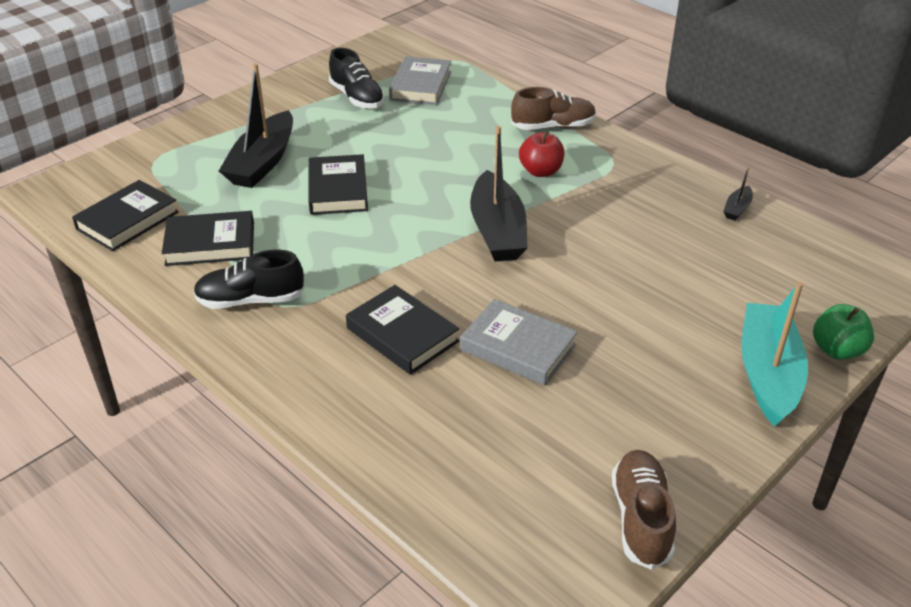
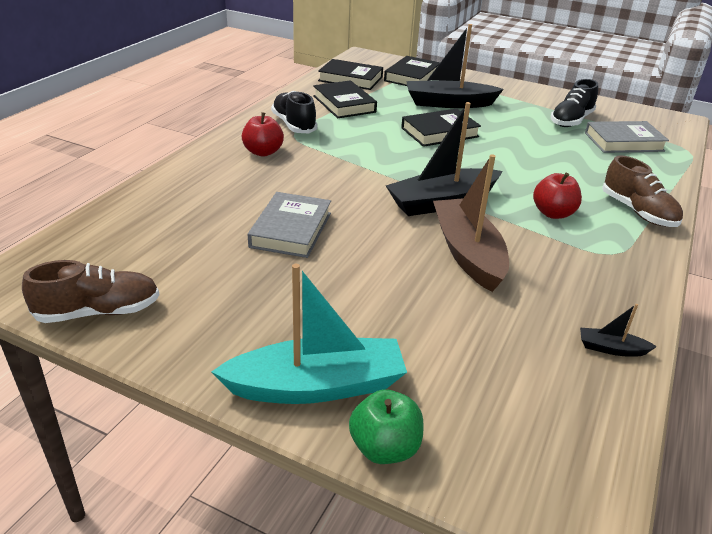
camera: 70 degrees right, 5 degrees down
black book [346,285,459,375] -> black book moved to [384,56,440,86]
none -> red apple [242,112,284,156]
none -> brown boat [433,155,509,292]

